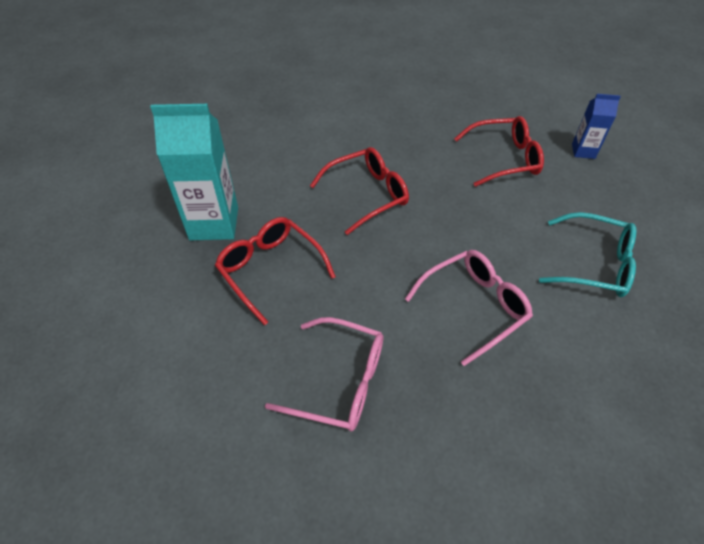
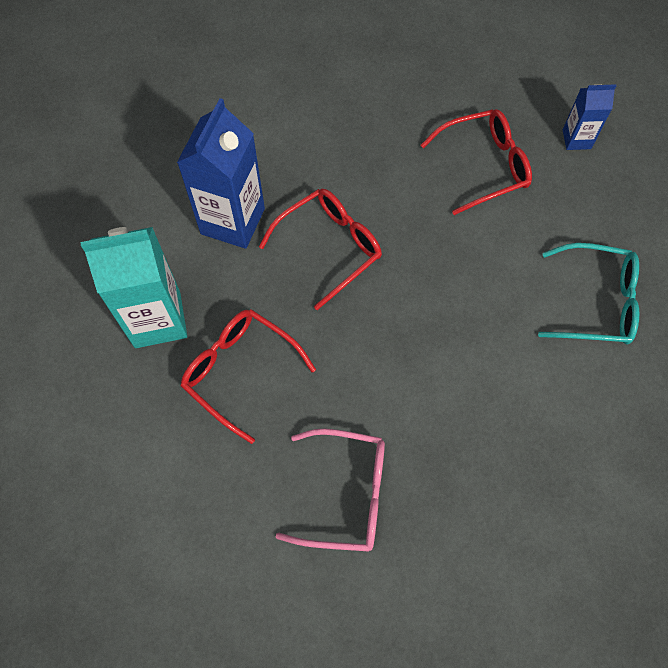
camera: 10 degrees left, 15 degrees up
pink glasses [405,250,533,366] -> none
none -> blue carton [177,98,265,249]

